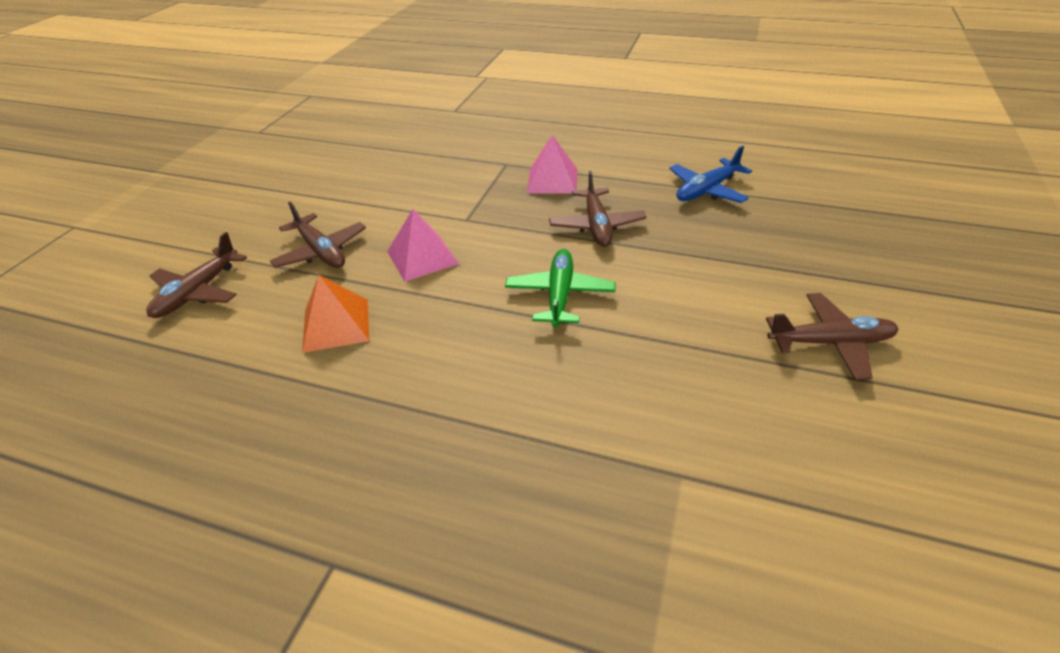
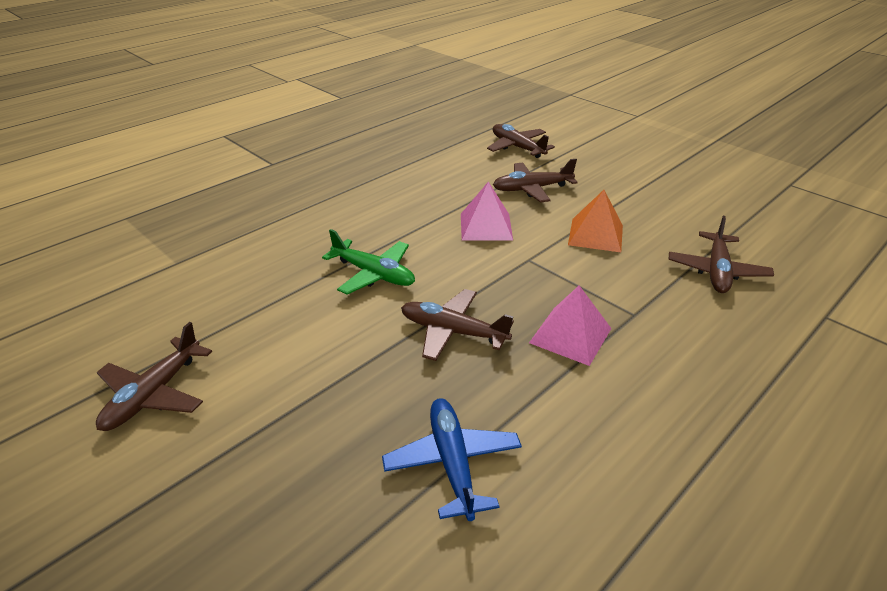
camera: 115 degrees right, 5 degrees down
orange pyramid [302,275,369,353] -> orange pyramid moved to [568,190,623,252]
none -> brown plane [669,216,774,293]

